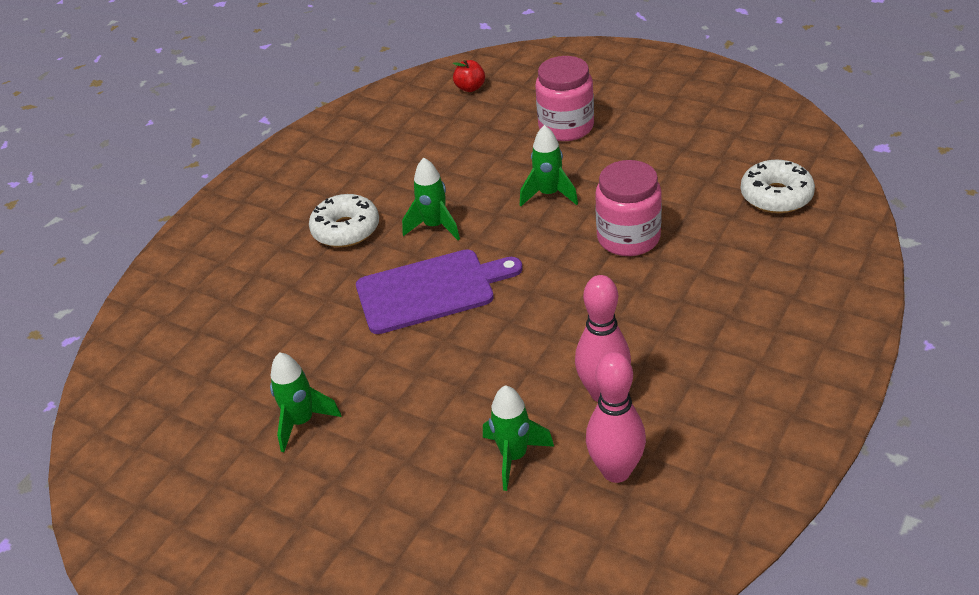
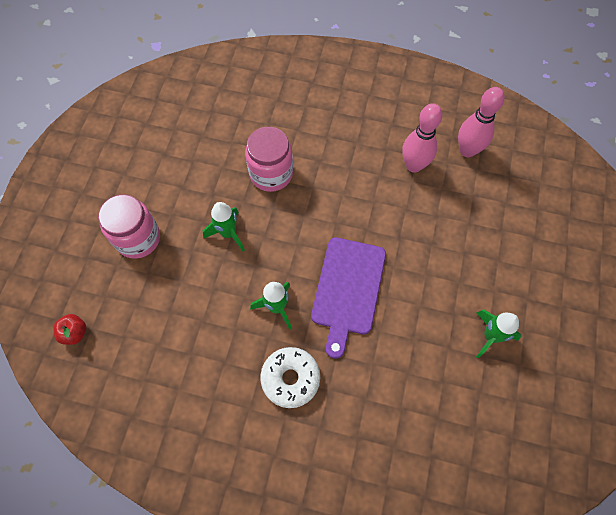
camera: 110 degrees left, 25 degrees up
purple cutting board [356,249,523,334] -> purple cutting board turned 135 degrees counterclockwise [311,237,386,358]
green rocket [483,385,554,491] -> none
white donut [740,160,815,213] -> none

